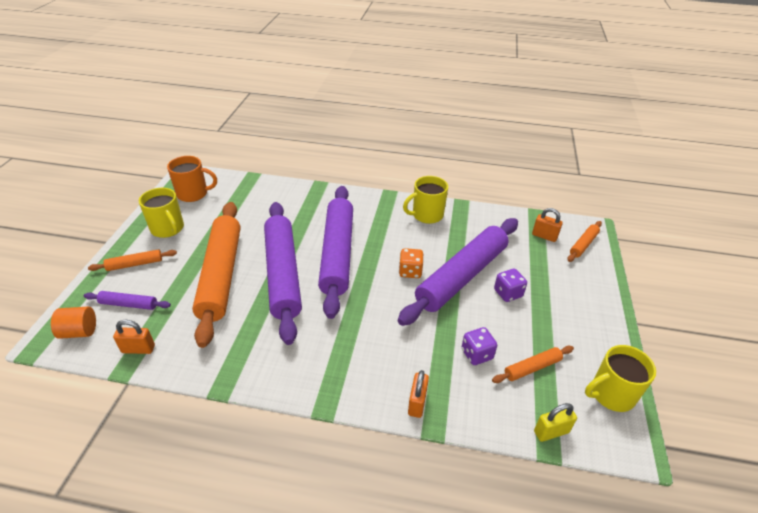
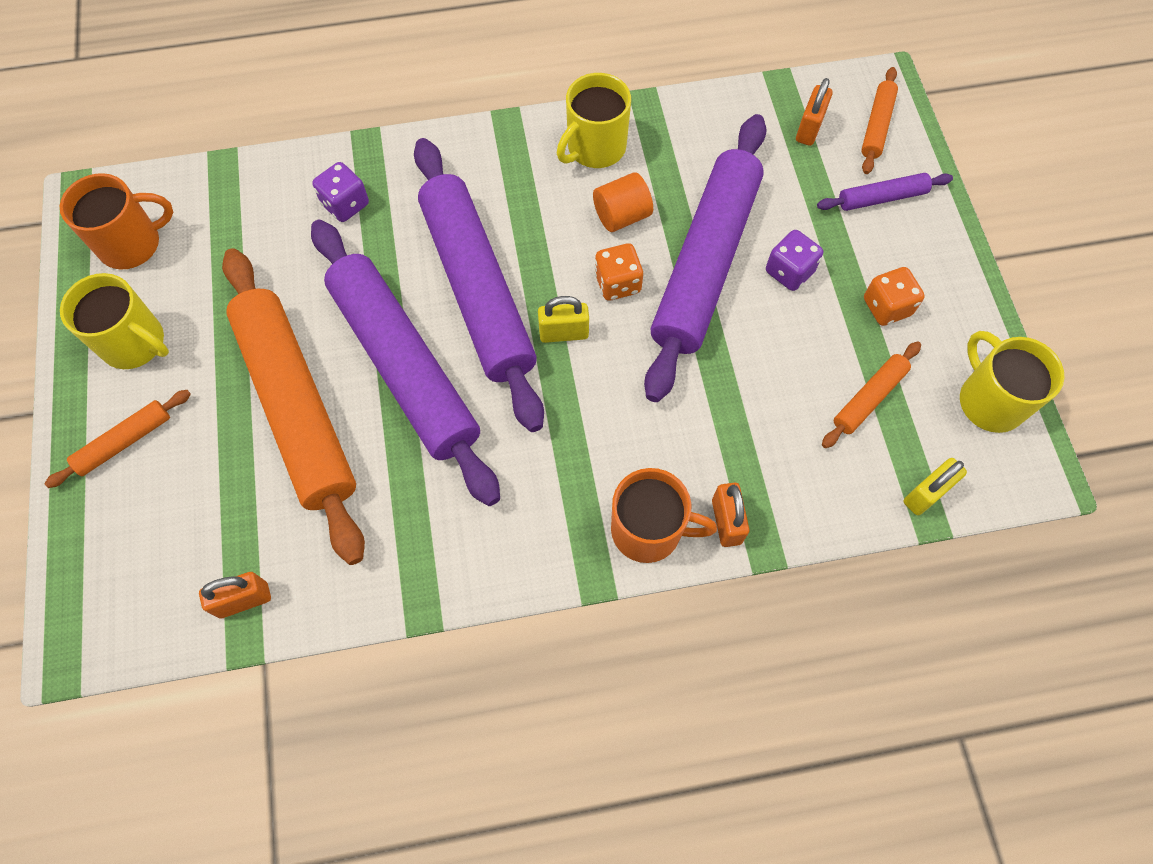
camera: 20 degrees left, 25 degrees up
orange cylinder [51,307,96,339] -> orange cylinder moved to [593,172,653,232]
purple rolling pin [84,291,171,310] -> purple rolling pin moved to [817,173,953,211]
purple dice [462,327,497,365] -> purple dice moved to [312,162,369,222]
orange padlock [532,208,563,242] -> orange padlock turned 75 degrees counterclockwise [796,78,833,146]
yellow mug [585,345,656,412] -> yellow mug turned 105 degrees clockwise [960,331,1065,433]
none -> yellow padlock [538,296,589,343]
none -> orange mug [611,468,717,563]
none -> orange dice [864,267,925,326]

